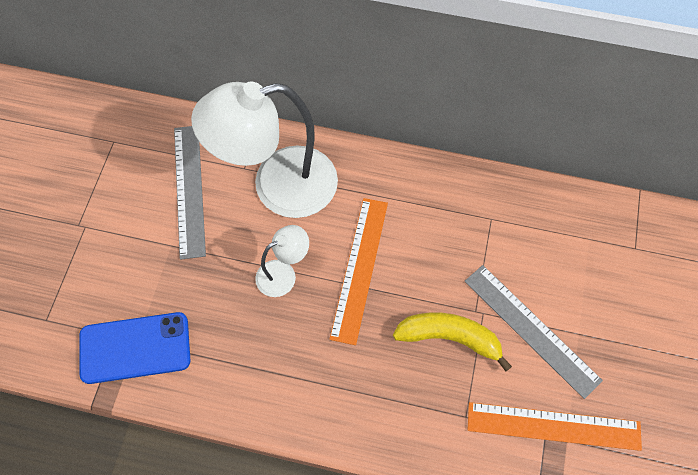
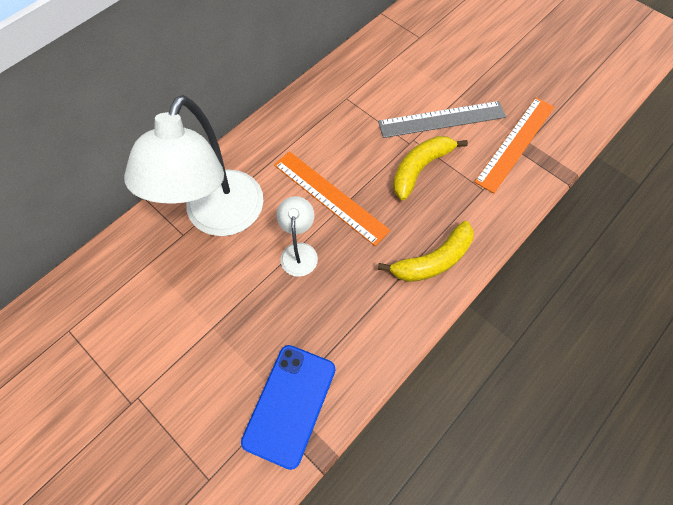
camera: 60 degrees left, 0 degrees up
grey ruler [174,126,206,260] -> none
none -> yellow banana [378,221,474,282]

